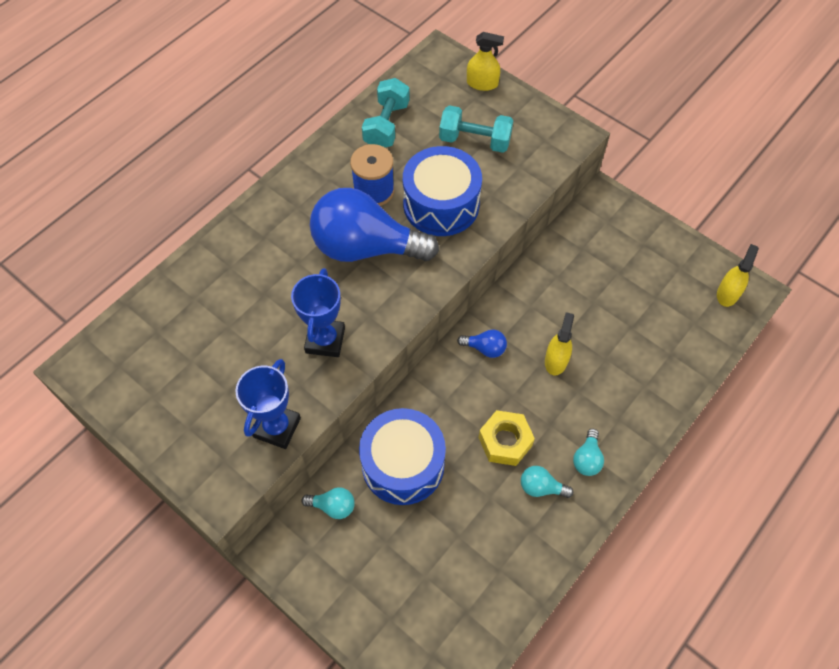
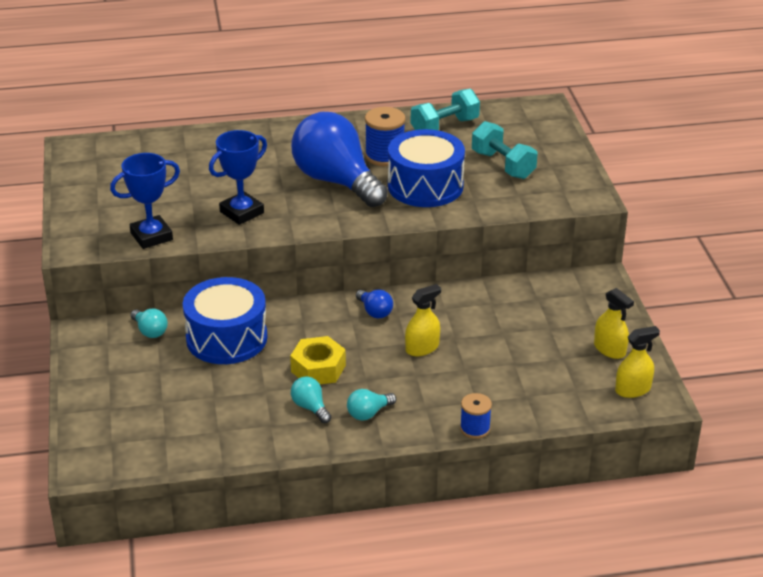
camera: 40 degrees right, 25 degrees down
yellow spray bottle [467,32,504,91] -> yellow spray bottle moved to [594,288,634,359]
none -> blue spool [460,393,492,439]

